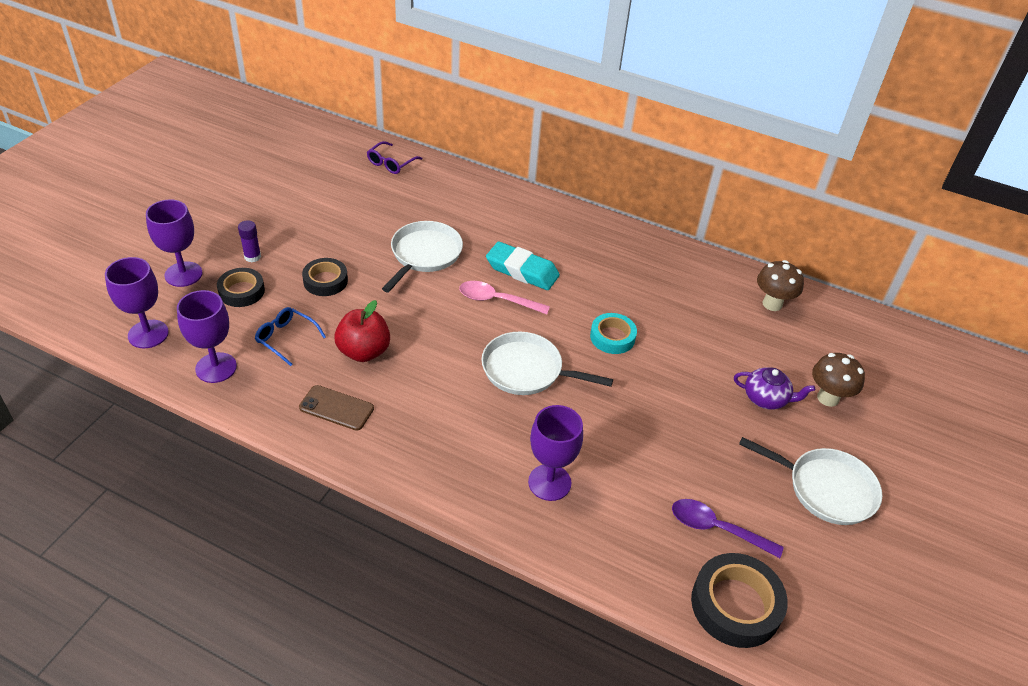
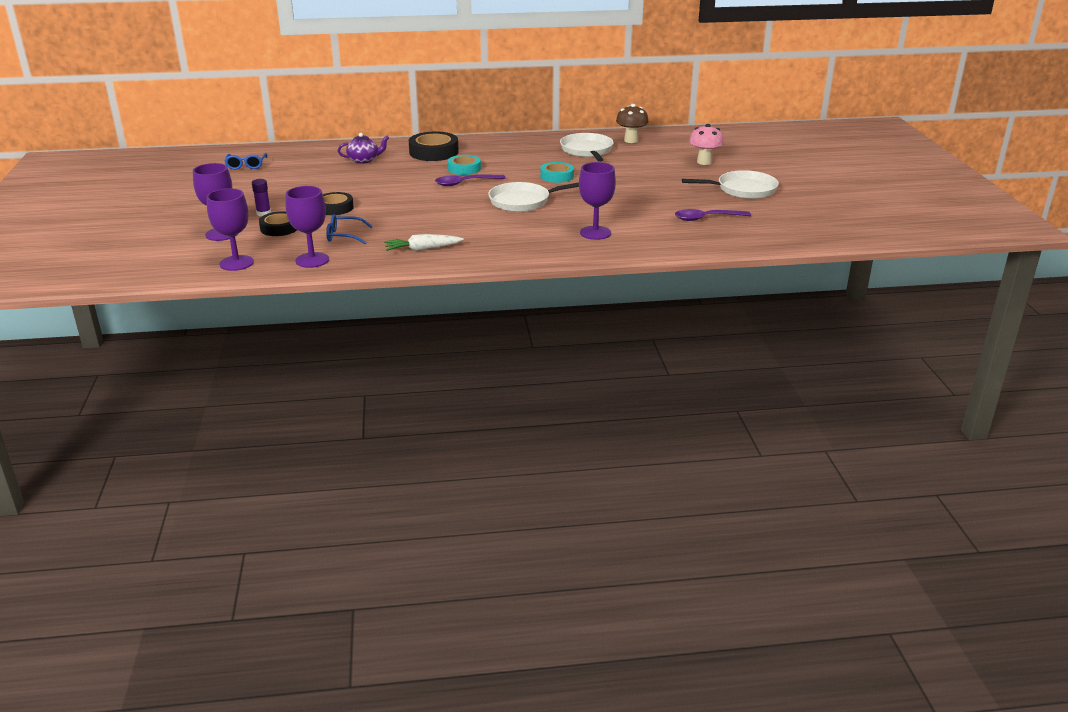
camera: 30 degrees left, 15 degrees down
brown phone [299,385,374,431] -> white carrot [384,234,464,251]
red apple [334,300,390,362] -> none
purple glasses [367,141,422,174] -> none
white pan [382,221,463,292] -> white pan moved to [560,133,614,162]
pink spoon [459,281,550,314] -> purple spoon [435,175,506,186]
turquoise eraser [486,242,560,290] -> turquoise tape [448,155,481,175]
black tape [691,553,788,648] -> black tape moved to [409,132,459,161]
purple teapot [734,367,815,410] -> purple teapot moved to [338,133,389,164]
brown mushroom [812,353,865,407] -> pink mushroom [689,124,724,165]
none -> blue glasses [225,153,267,170]

